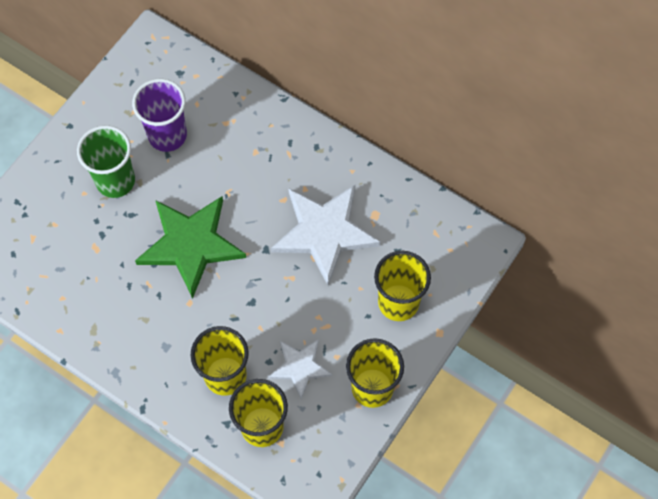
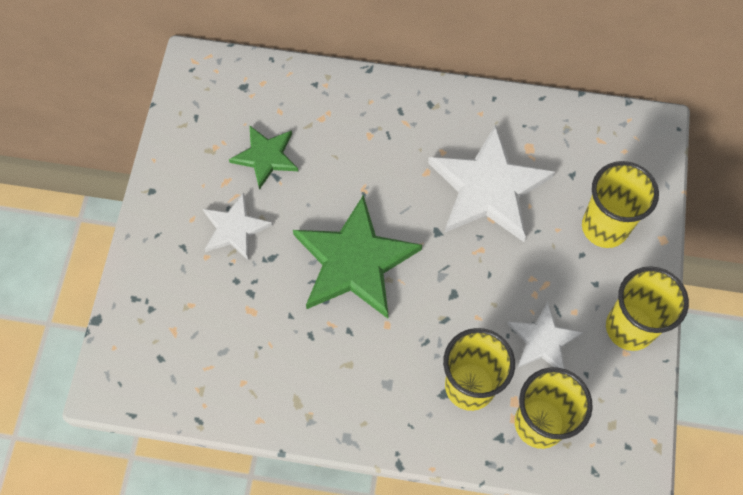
camera: 25 degrees left, 0 degrees up
green cup [77,125,135,198] -> white star [203,193,273,261]
purple cup [132,79,187,152] -> green star [229,126,298,190]

